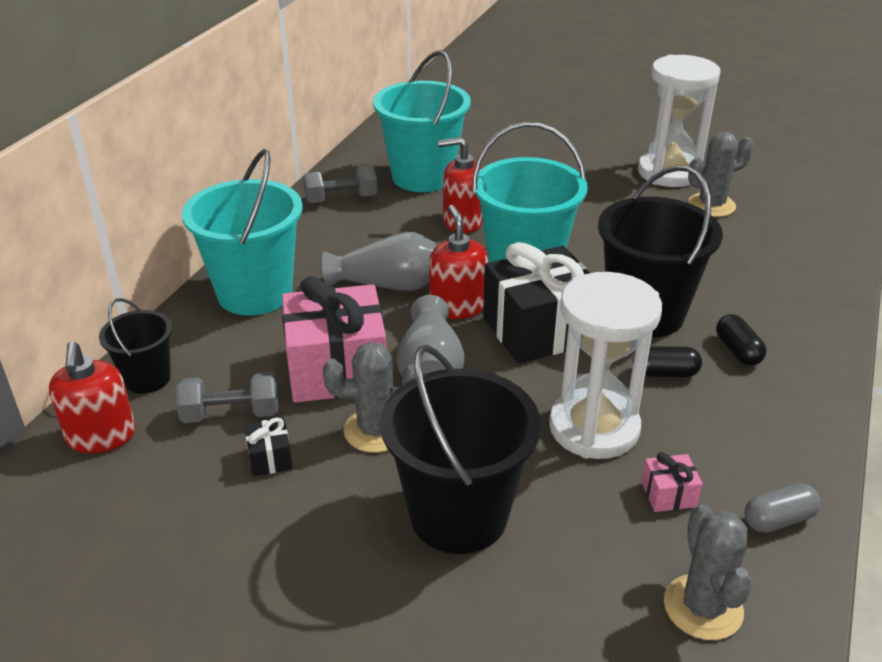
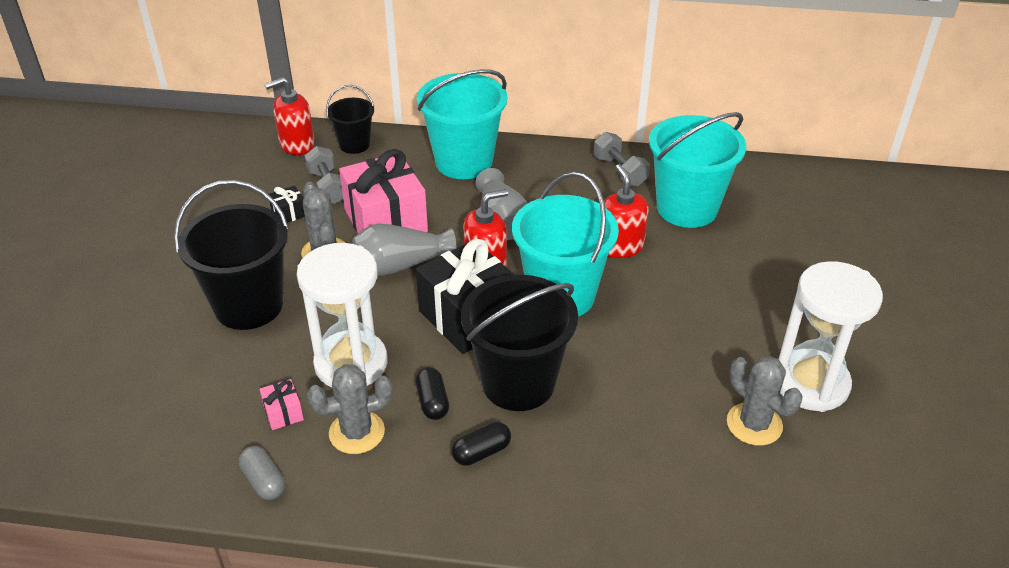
camera: 75 degrees right, 5 degrees up
grey cactus [664,505,753,640] -> grey cactus moved to [307,364,393,454]

